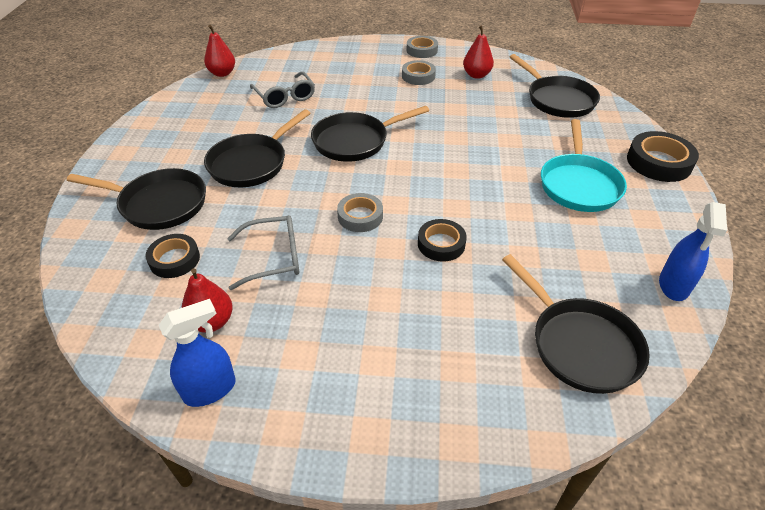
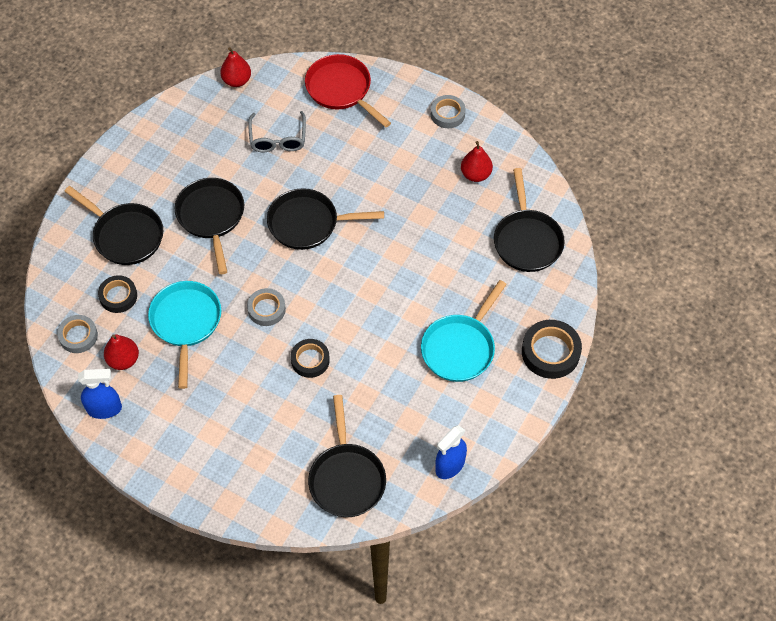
camera: 25 degrees right, 15 degrees up
black pan [204,109,310,187] -> black pan turned 105 degrees clockwise [175,178,244,274]
grey glasses [227,215,300,290] -> turquoise pan [148,281,221,389]
grey tape [402,60,436,85] -> grey tape moved to [57,315,98,353]
none -> red pan [305,54,391,127]

